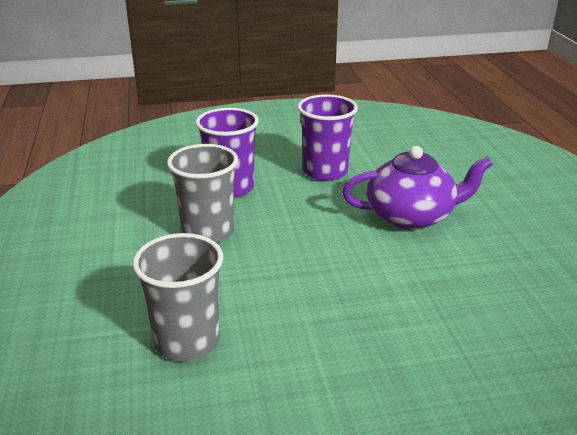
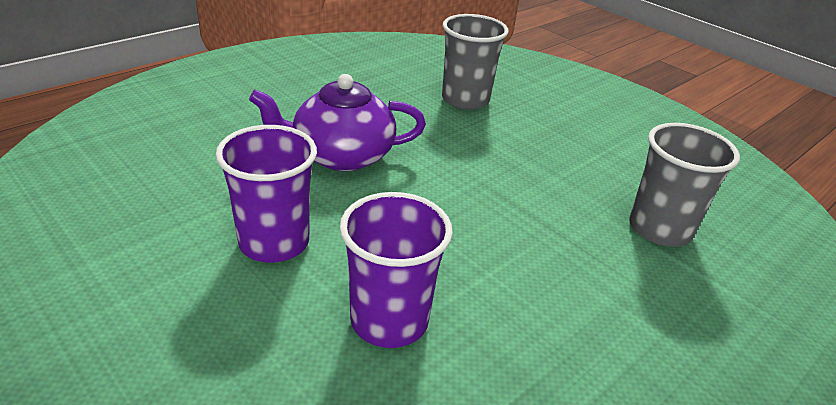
camera: 125 degrees left, 5 degrees up
grey cup [167,144,238,243] -> grey cup moved to [442,14,509,110]
purple teapot [342,146,493,230] -> purple teapot turned 60 degrees counterclockwise [249,74,426,171]

